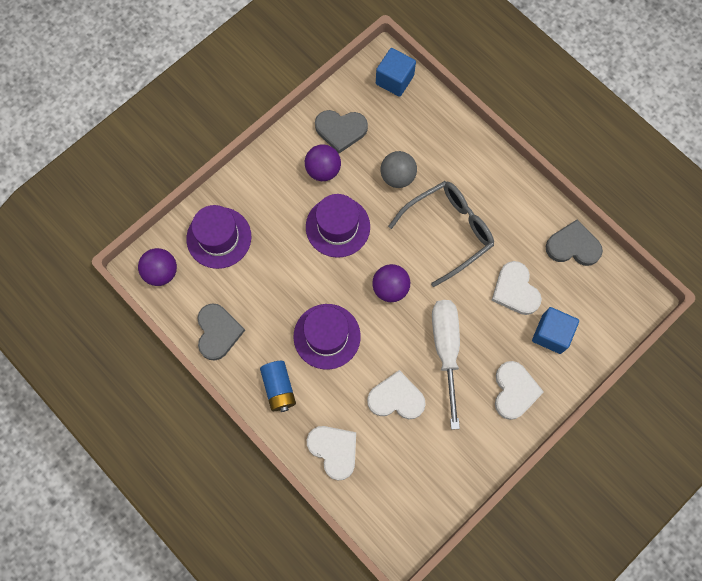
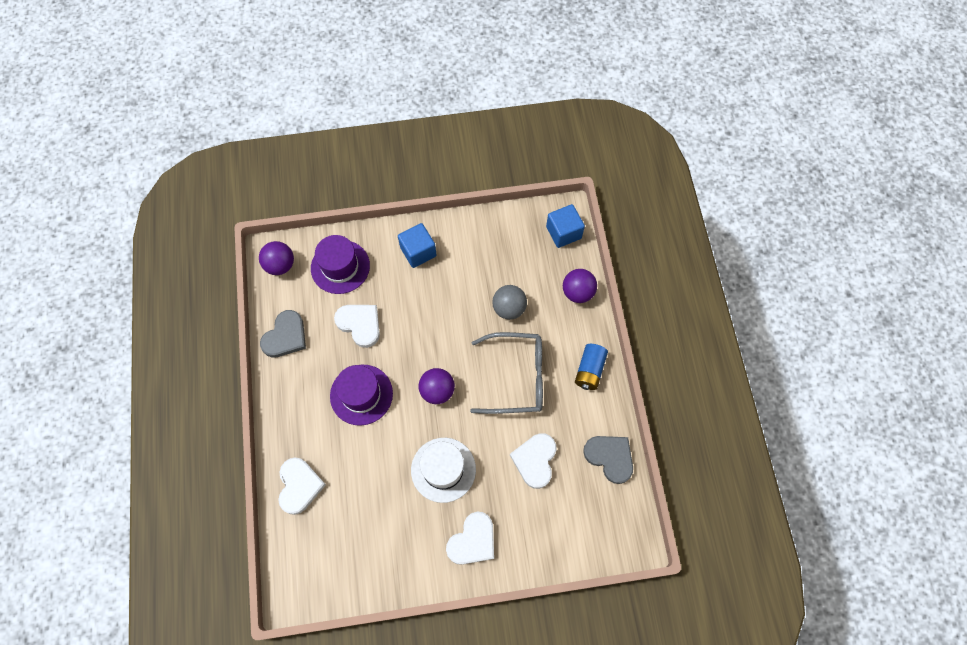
camera: 35 degrees right, 5 degrees down
blue battery [260,361,296,412] -> blue battery moved to [575,344,608,390]
purple ball [305,144,341,181] -> purple ball moved to [563,269,597,303]
purple hat [306,194,370,258] -> none
grey heart [315,110,368,153] -> none
white heart [367,370,426,419] -> white heart moved to [334,305,380,348]
white screwdriver [432,300,460,430] -> white hat [411,438,476,503]
blue cube [532,307,579,354] -> blue cube moved to [398,223,437,268]

